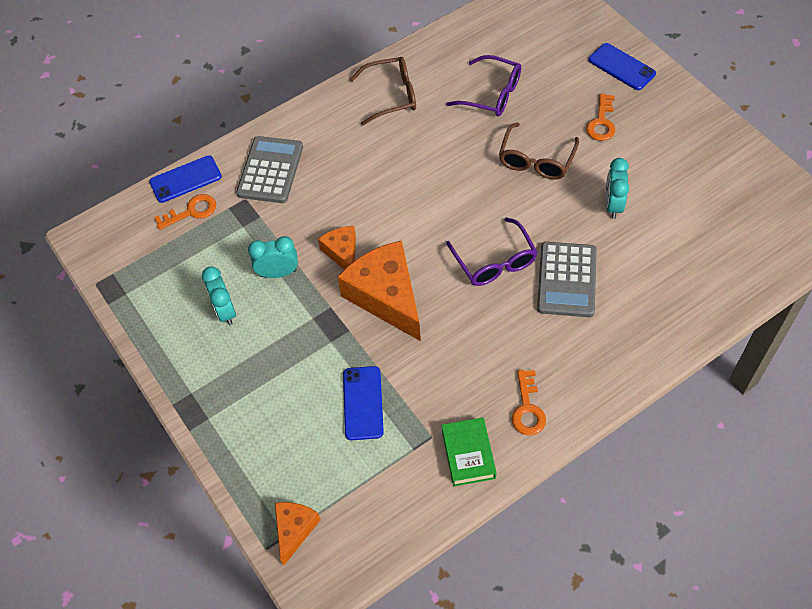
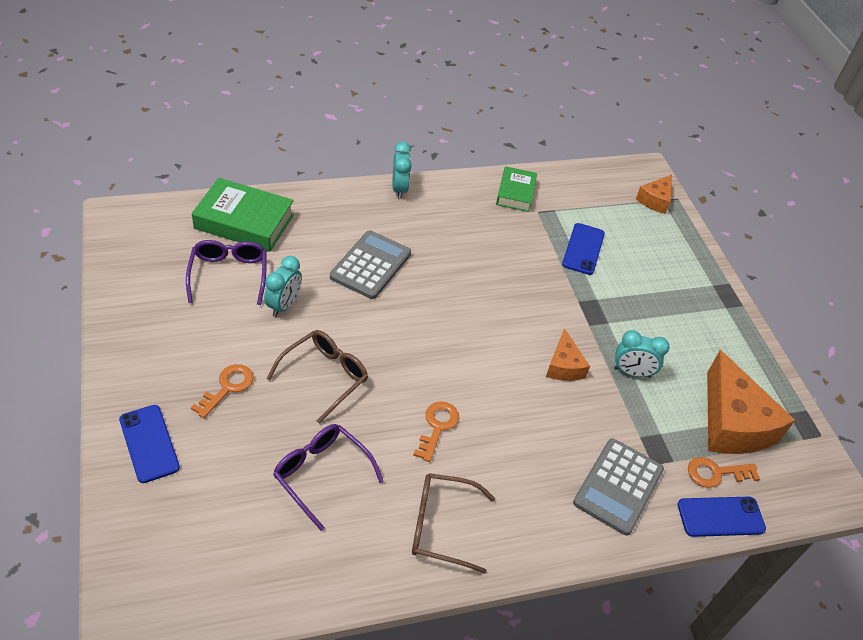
camera: 170 degrees left, 10 degrees down
turquoise clock [202,266,236,325] -> turquoise clock moved to [393,142,412,199]
orange cheese [338,241,421,341] -> orange cheese moved to [707,350,795,454]
purple glasses [446,217,538,286] -> purple glasses moved to [186,240,267,305]
orange key [512,370,546,435] -> orange key moved to [413,401,459,462]
none -> green book [192,178,294,252]

